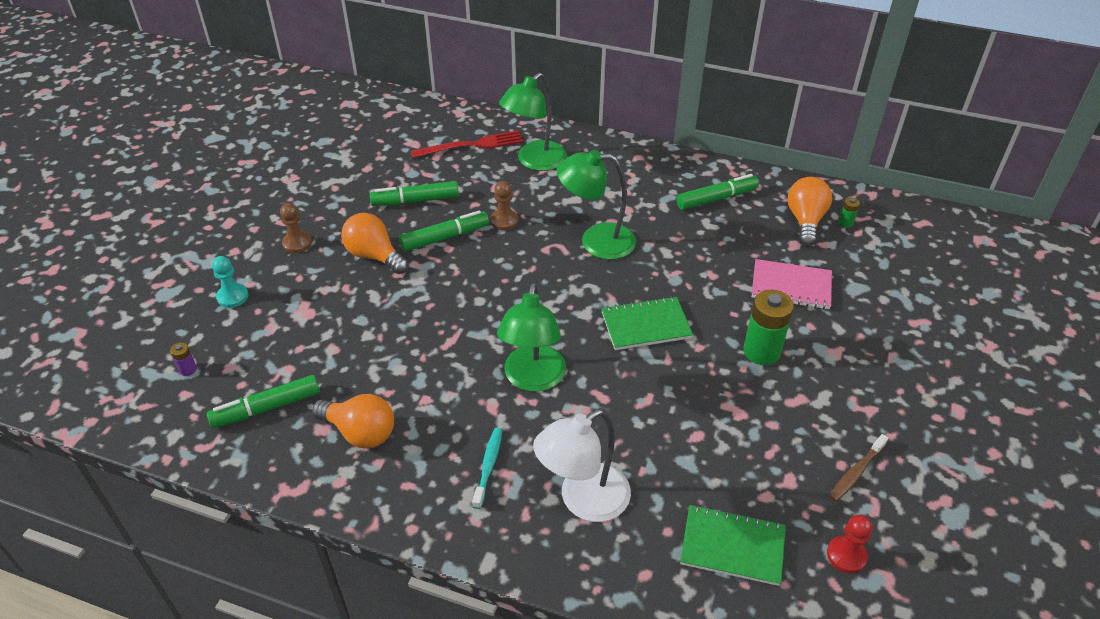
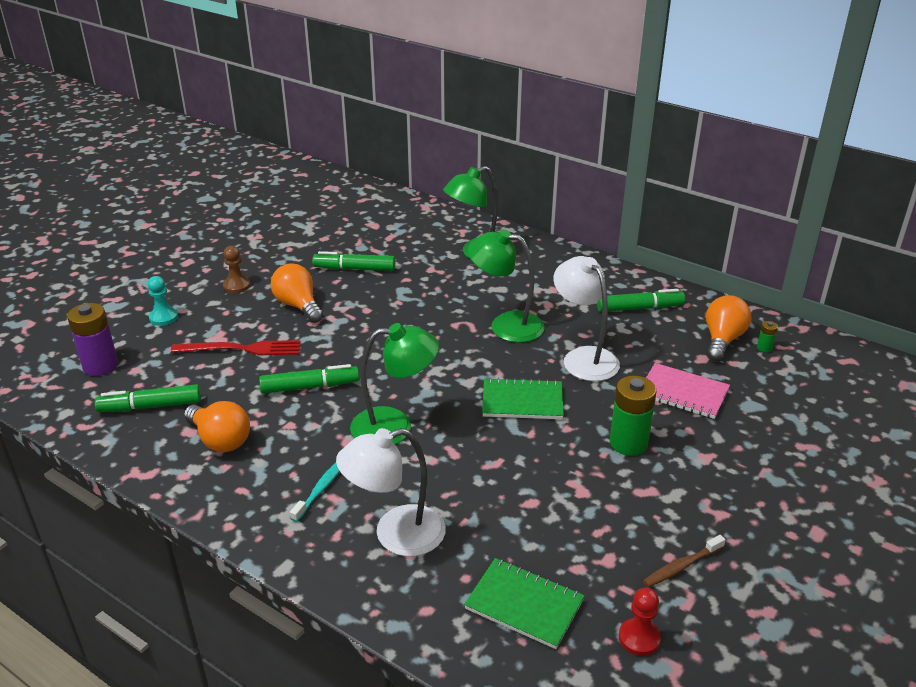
camera: 15 degrees right, 10 degrees down
purple battery [170,342,197,376] -> purple battery [67,303,118,376], size x2.23
green marker [399,210,489,252] -> green marker moved to [259,364,359,394]
red fork [411,130,523,158] -> red fork moved to [171,340,301,355]
brown pawn [490,181,518,230] -> none
green lamp [497,283,566,392] -> green lamp turned 120 degrees counterclockwise [350,323,439,444]
none -> white lamp [553,256,620,381]

